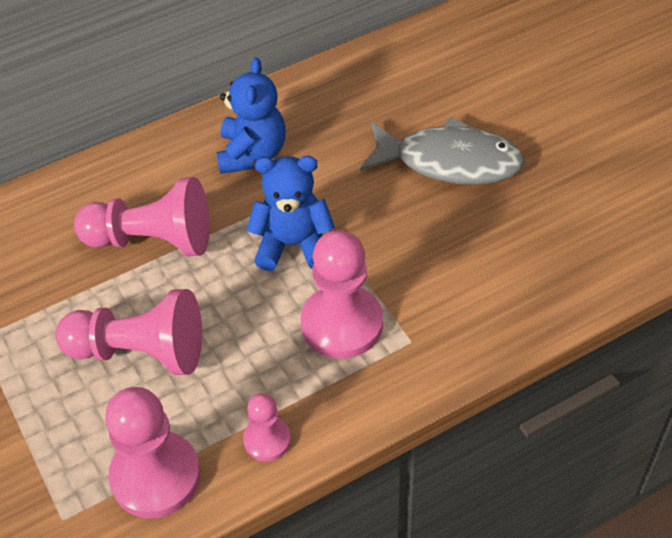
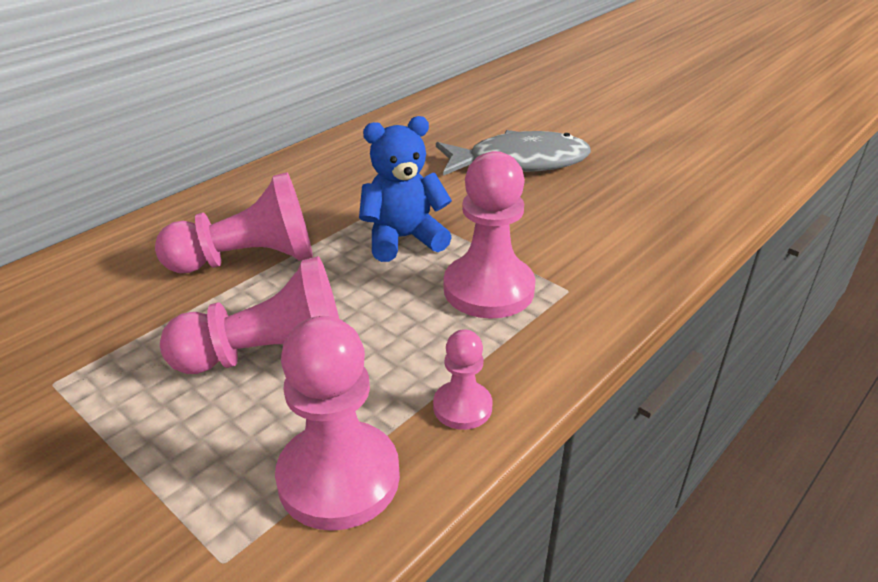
camera: 20 degrees left, 15 degrees down
blue teddy bear [216,58,286,174] -> none

